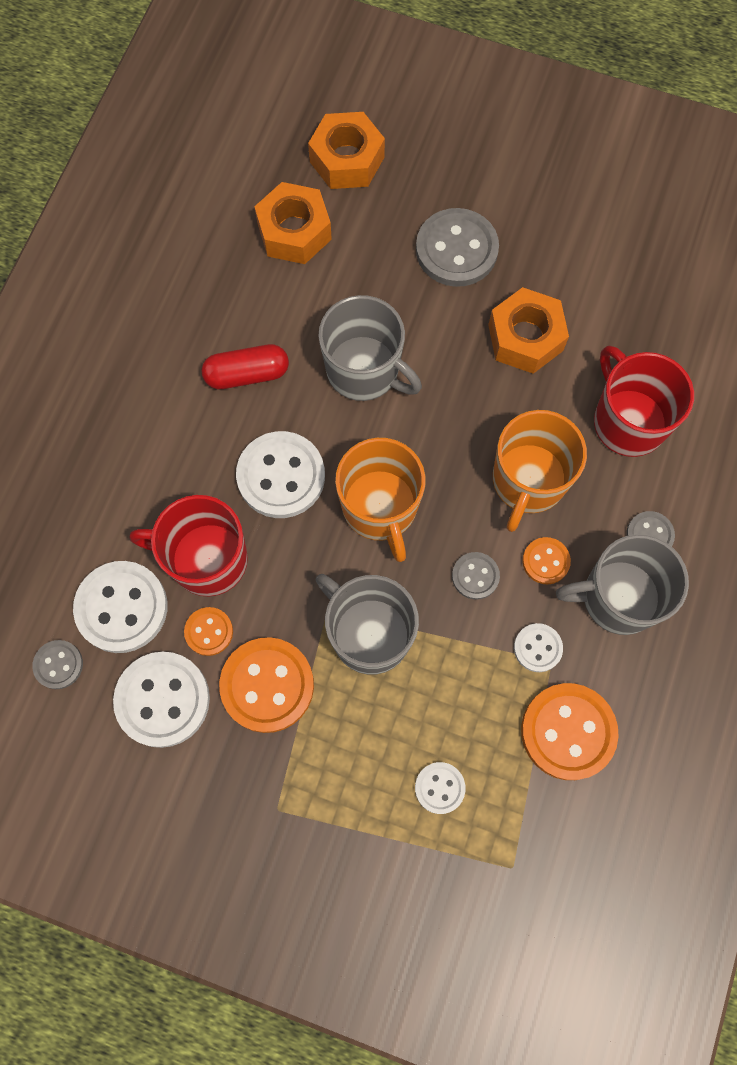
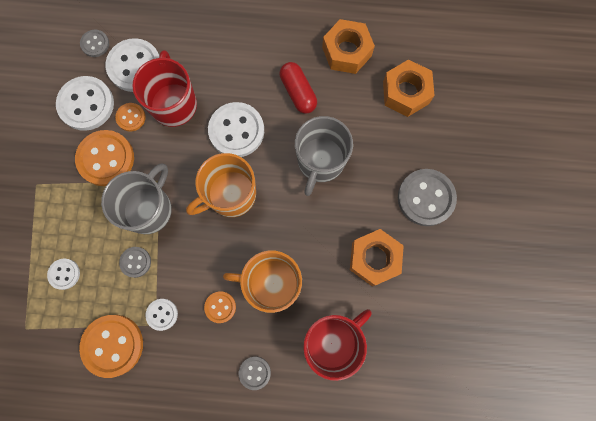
camera: 75 degrees right, 5 degrees up
orange nut [308,112,385,189] -> orange nut moved to [322,19,375,74]
grey button [452,552,500,600] -> grey button moved to [119,247,151,278]
grey mug [556,534,689,635] -> none

